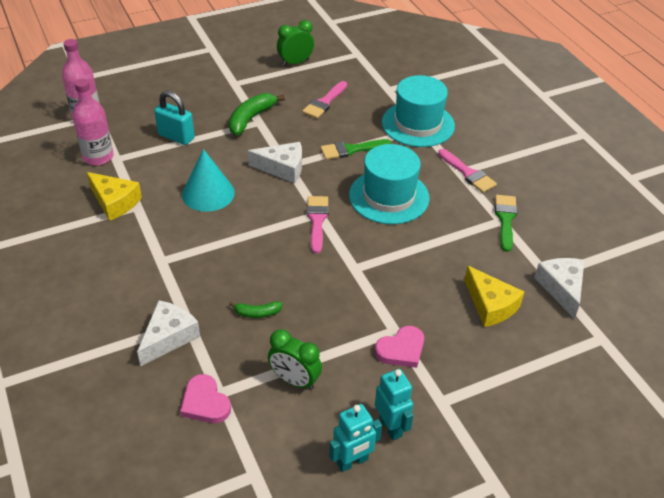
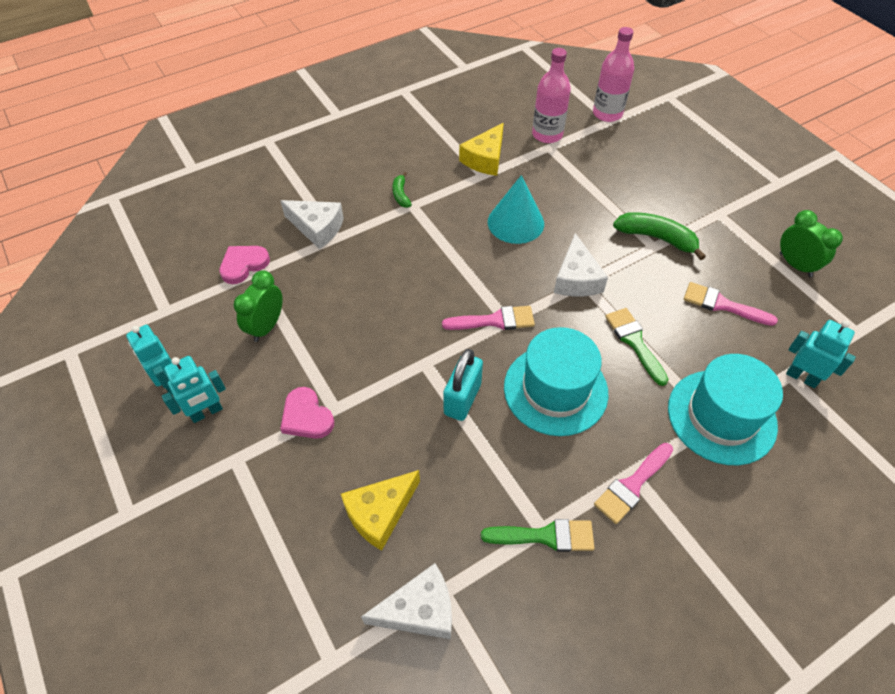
camera: 85 degrees right, 10 degrees up
turquoise padlock [154,90,195,145] -> turquoise padlock moved to [443,349,483,421]
green banana [229,301,283,318] -> green banana moved to [393,172,412,208]
none -> turquoise robot [786,320,856,388]

